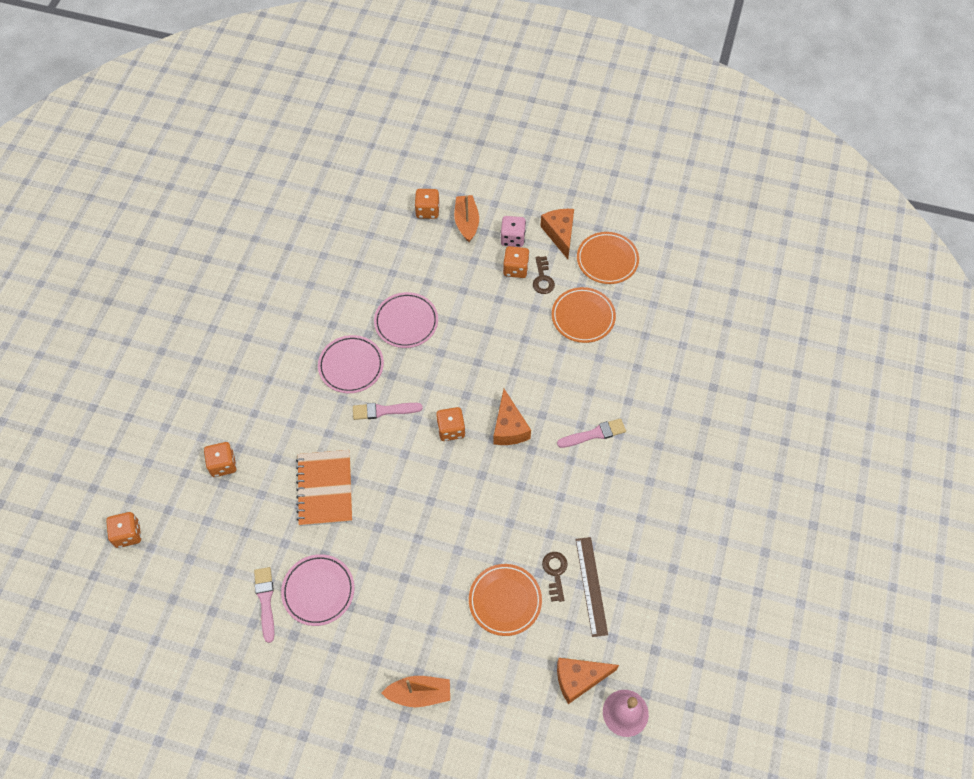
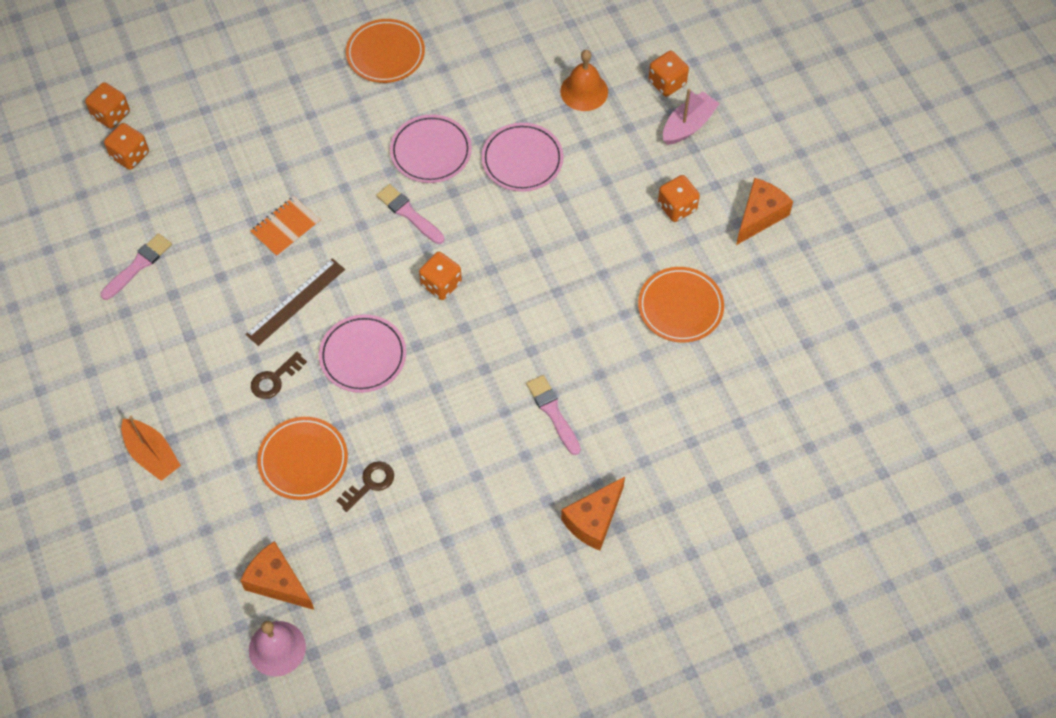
camera: 50 degrees right, 0 degrees up
orange dice [204,442,236,477] -> orange dice moved to [104,123,149,170]
pink plate [281,554,355,626] -> pink plate moved to [319,314,406,393]
orange notebook [296,450,352,526] -> orange notebook [250,196,320,257], size x0.64
orange boat [454,195,479,242] -> pink boat [663,89,720,145]
orange cheese [494,389,531,445] -> orange cheese moved to [561,477,625,551]
pink dice [501,216,526,247] -> none
brown key [533,256,555,294] -> brown key moved to [251,352,307,399]
pink brush [557,418,626,448] -> pink brush turned 150 degrees counterclockwise [526,375,581,455]
brown ruler [576,537,608,637] -> brown ruler moved to [245,258,345,346]
orange plate [577,232,639,284] -> orange plate moved to [346,19,425,83]
none -> orange bell [560,50,608,111]

